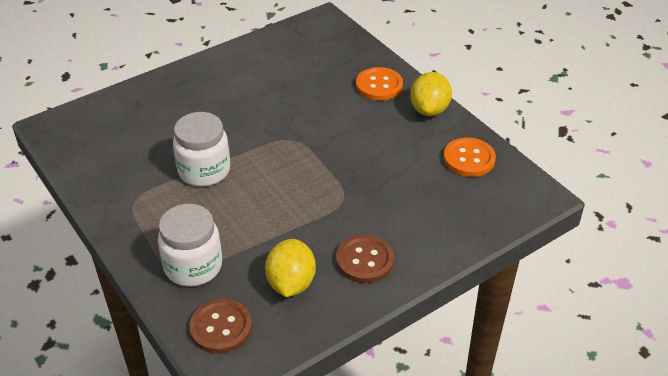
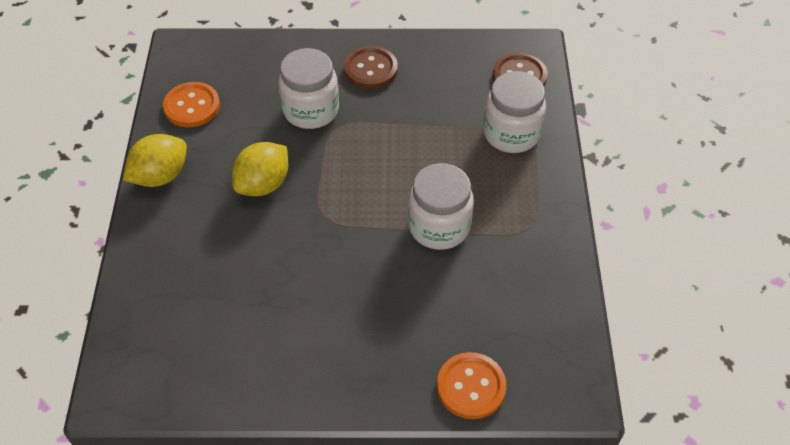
camera: 145 degrees left, 10 degrees up
yellow lemon [265,239,316,297] -> yellow lemon moved to [232,142,288,196]
orange button [356,67,403,101] -> orange button moved to [437,352,506,419]
none -> white jar [279,48,339,129]

